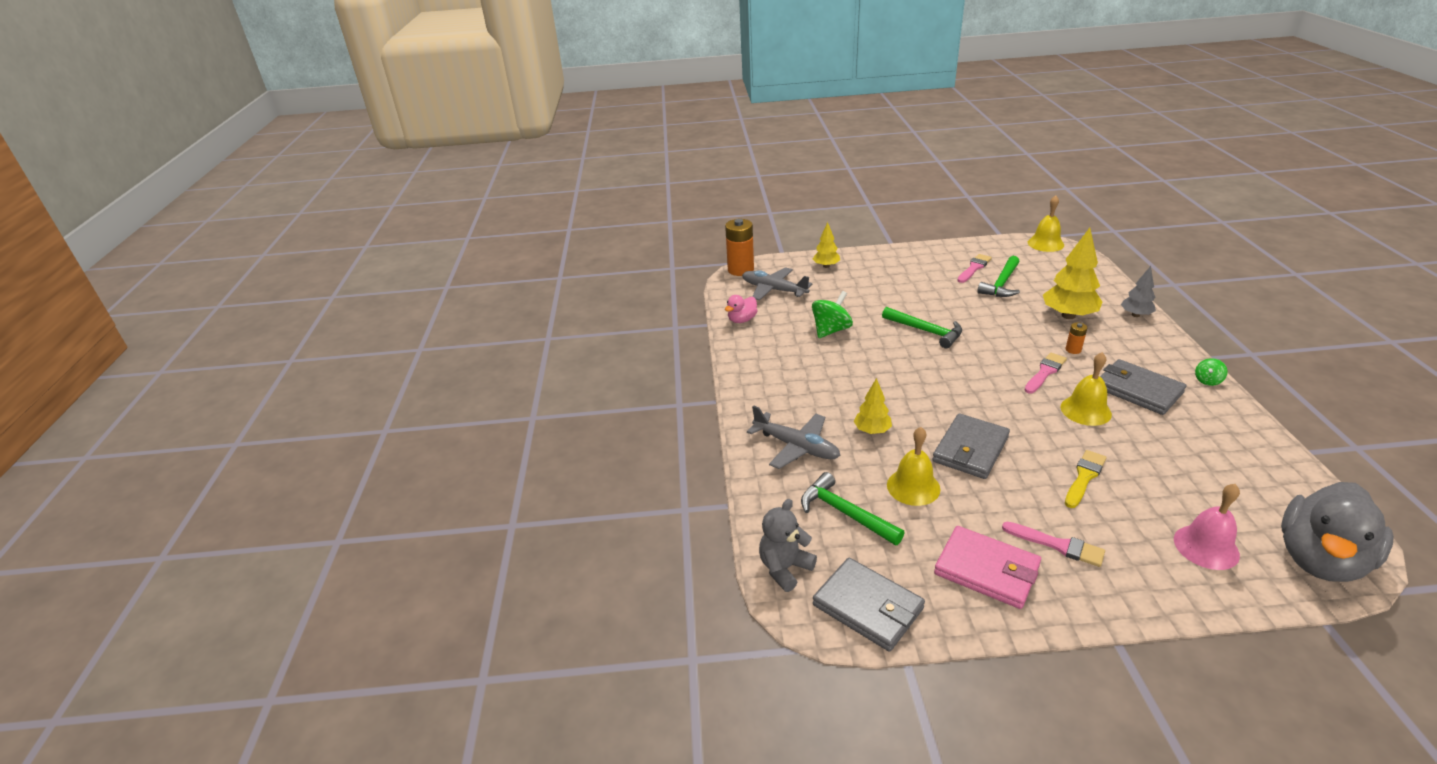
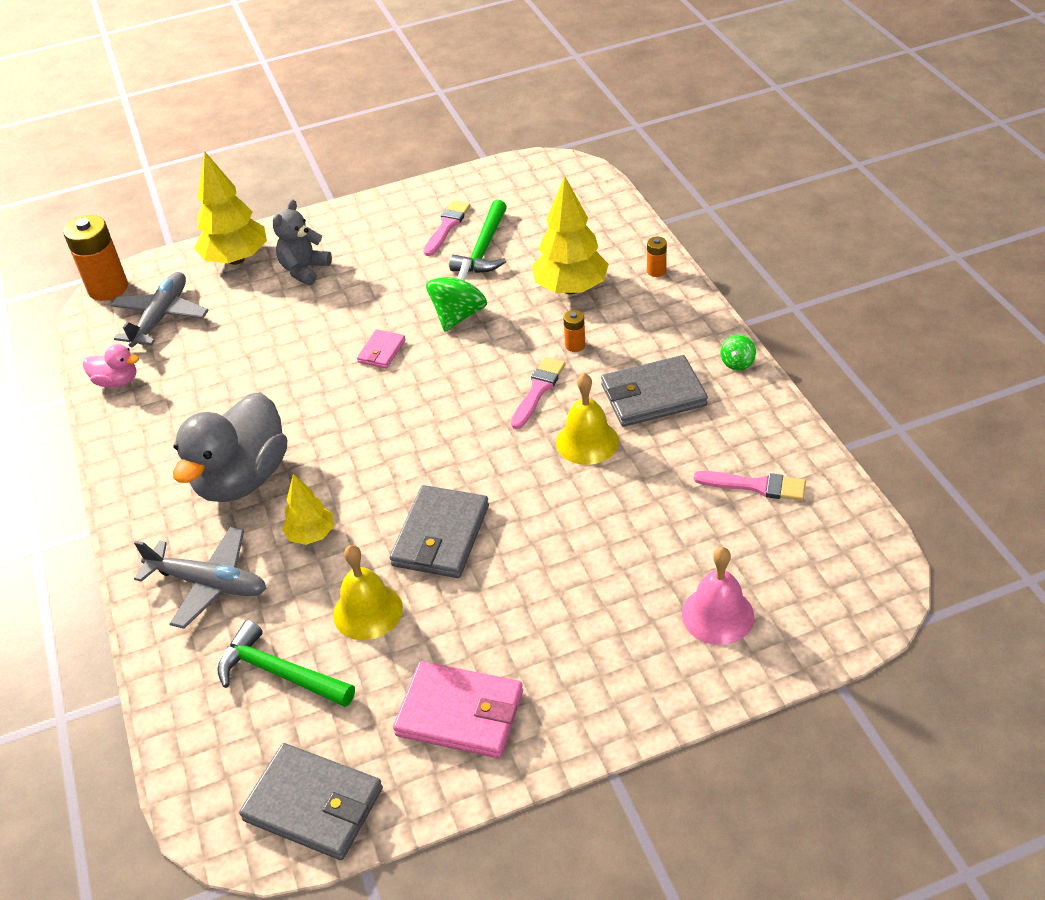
camera: 15 degrees left, 10 degrees up
pink duck [725,295,758,323] -> pink duck turned 105 degrees counterclockwise [83,344,139,388]
grey plane [742,267,813,300] -> grey plane turned 90 degrees clockwise [111,272,209,347]
grey teddy bear [759,499,817,592] -> grey teddy bear moved to [273,199,332,285]
green spinning top [812,291,853,338] -> green spinning top moved to [426,259,487,332]
yellow tree [813,222,840,268] -> yellow tree [194,152,267,265], size x1.75
green hammer [882,307,962,348] -> pink wallet [357,329,406,368]
pink brush [1002,522,1105,567] -> pink brush moved to [694,471,806,501]
yellow bell [1028,196,1064,252] -> none
yellow brush [1065,450,1107,508] -> none
grey wallet [1100,359,1186,415] -> grey wallet turned 45 degrees counterclockwise [601,355,708,427]
grey tree [1121,266,1156,317] -> orange battery [647,237,667,277]
grey duck [1281,482,1394,582] -> grey duck moved to [173,392,287,502]

